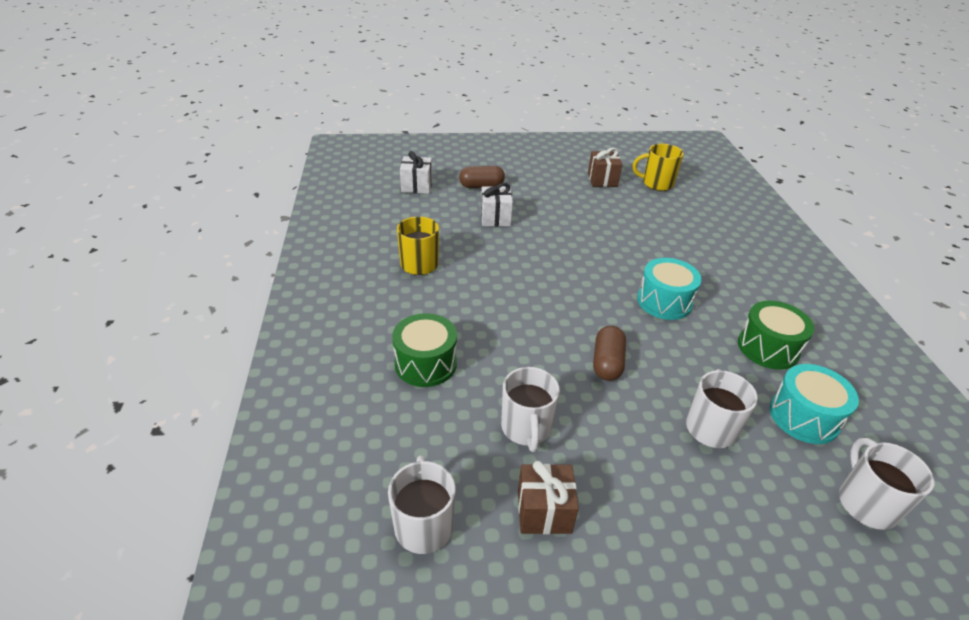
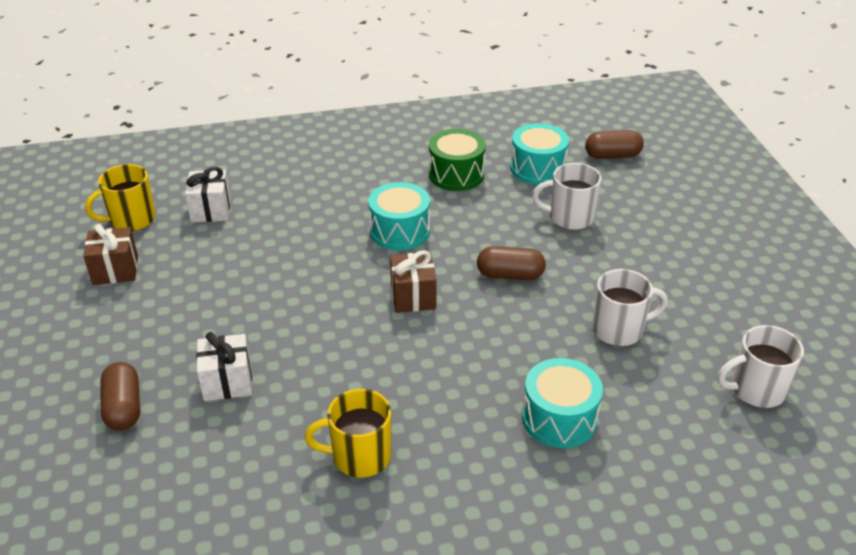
camera: 95 degrees left, 0 degrees up
green drum [392,313,457,387] -> turquoise drum [522,358,603,448]
white gift [400,151,432,194] -> white gift moved to [185,167,231,222]
brown gift [518,461,579,534] -> brown gift moved to [390,250,437,313]
yellow mug [633,144,684,191] -> yellow mug turned 60 degrees clockwise [85,164,156,231]
white mug [839,438,934,530] -> brown capsule [585,130,644,159]

